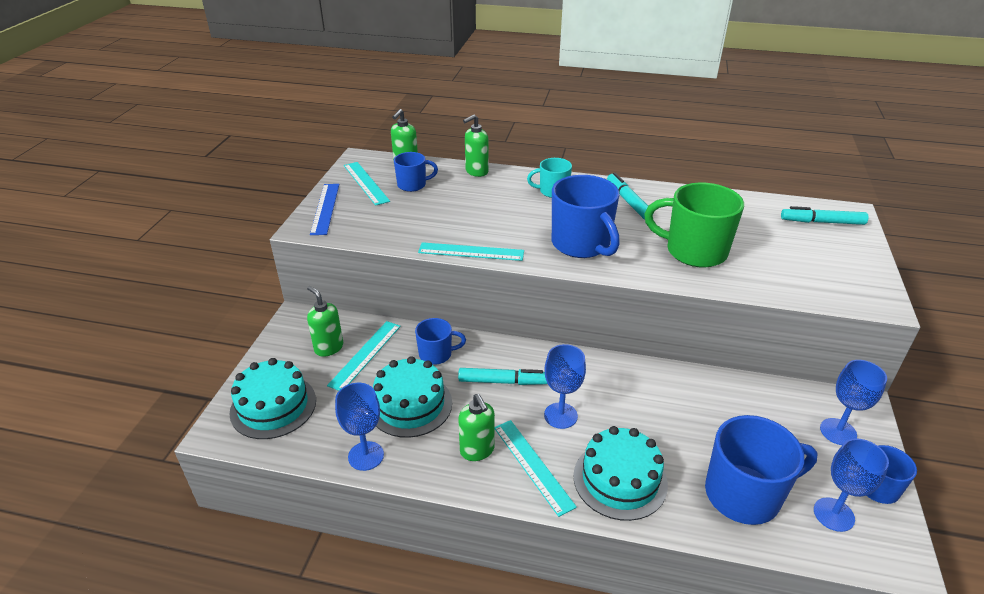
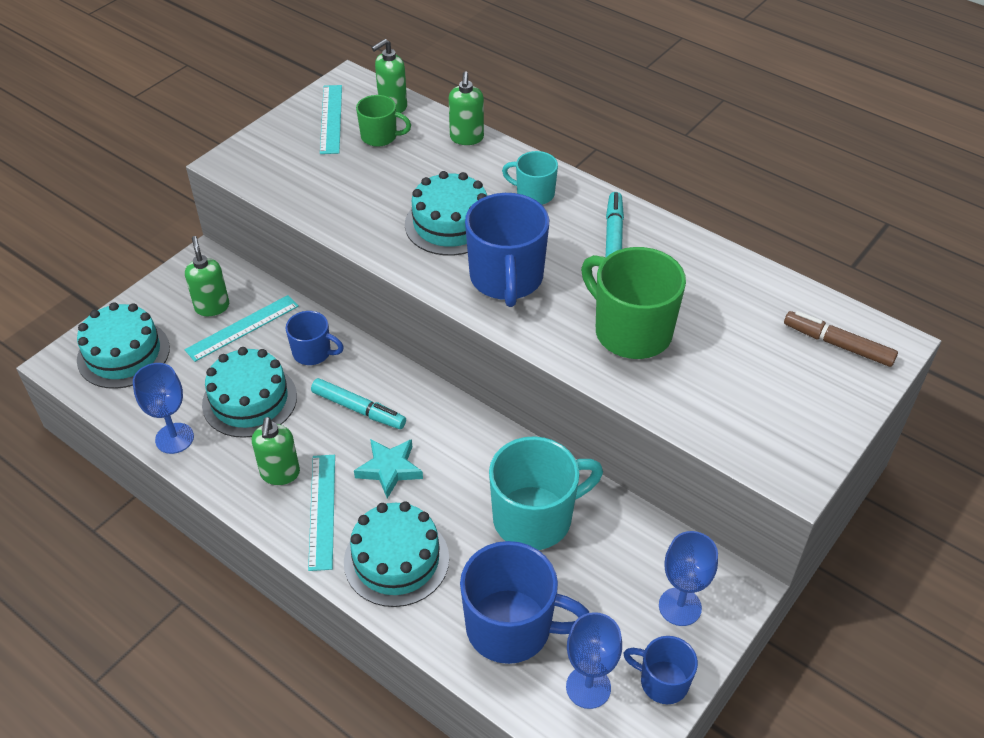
camera: 25 degrees right, 10 degrees up
blue ruler [310,184,339,235] -> none
blue mug [394,152,438,192] -> green mug [356,95,411,147]
turquoise ruler [418,242,524,261] -> none
green soap dispenser [463,114,489,177] -> green soap dispenser turned 75 degrees counterclockwise [449,71,484,145]
blue goblet [544,344,586,429] -> turquoise star [354,439,423,499]
turquoise marker [781,206,869,225] -> brown marker [784,311,898,367]
none -> turquoise cake [405,171,487,256]
none -> turquoise mug [489,436,603,550]

